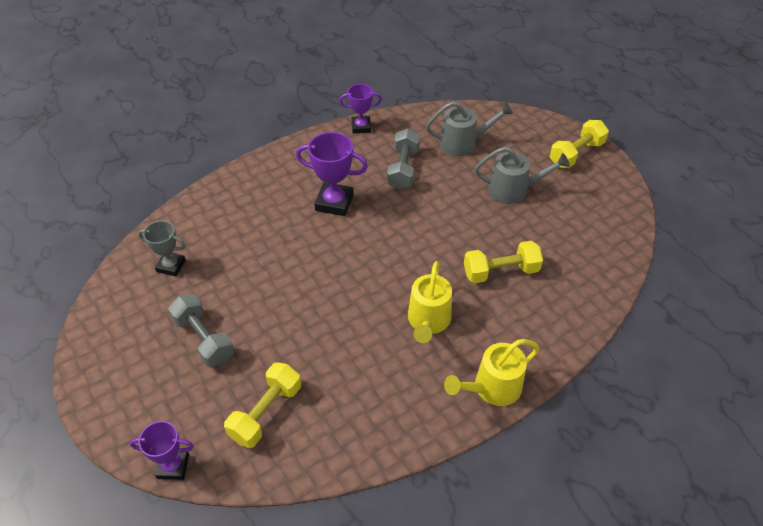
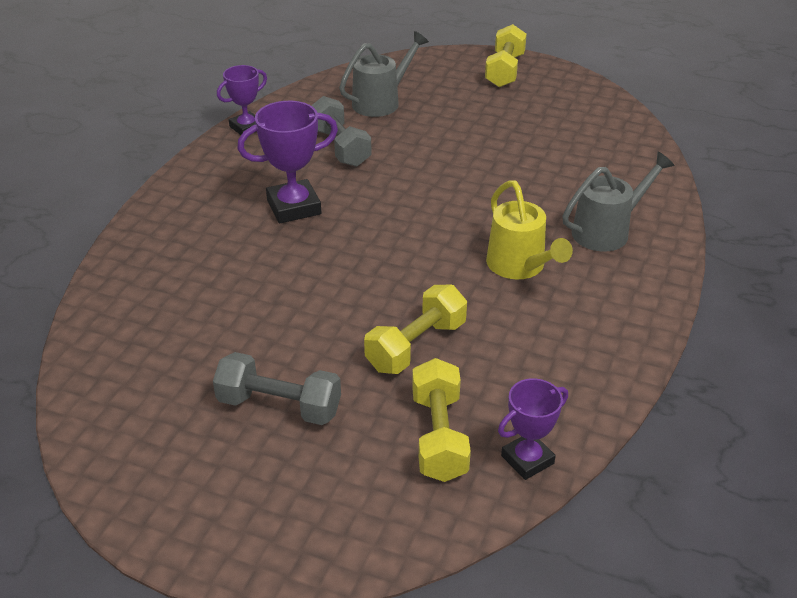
camera: 35 degrees left, 10 degrees down
purple trophy [130,421,194,480] -> purple trophy moved to [498,378,568,480]
grey trophy [138,221,186,276] -> none
yellow watering can [444,339,540,406] -> none
yellow dumbbell [464,241,543,283] -> yellow dumbbell moved to [364,285,467,374]
grey watering can [475,146,570,204] -> grey watering can moved to [562,152,674,251]

